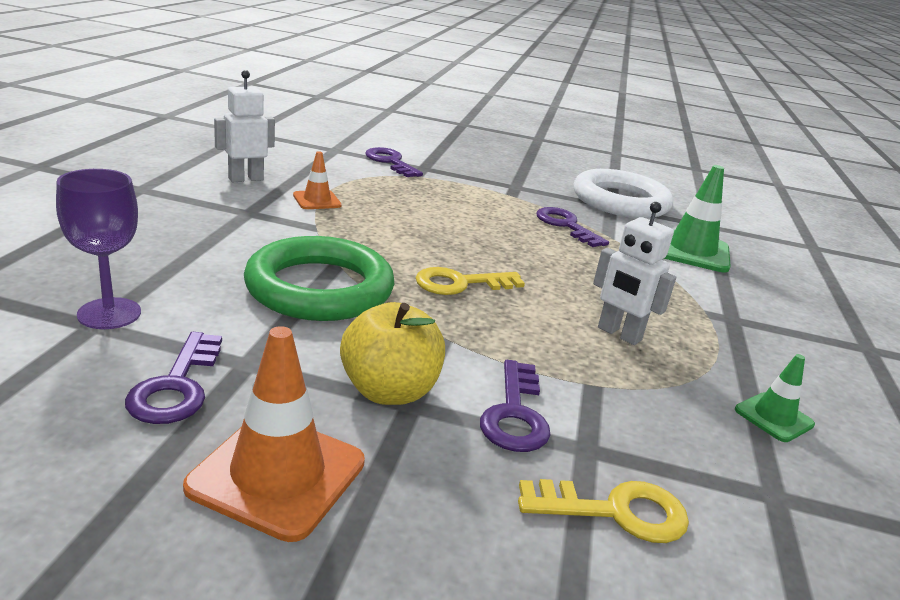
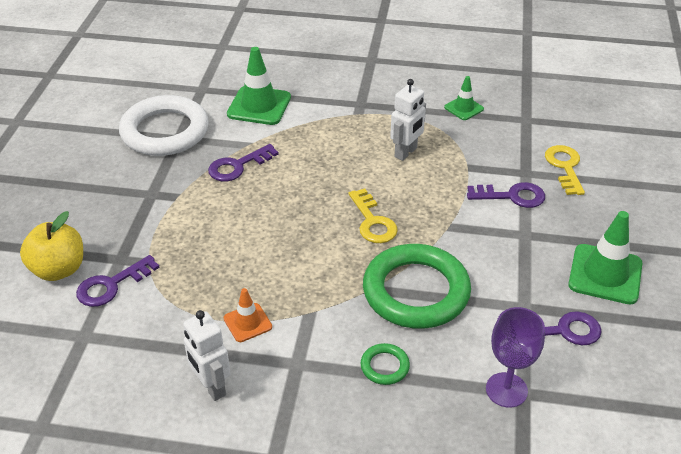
camera: 90 degrees left, 15 degrees up
orange traffic cone [183,326,365,542] -> green traffic cone [568,211,642,305]
yellow apple [340,302,445,405] -> yellow apple moved to [20,211,83,281]
none -> green ring [360,343,410,385]

